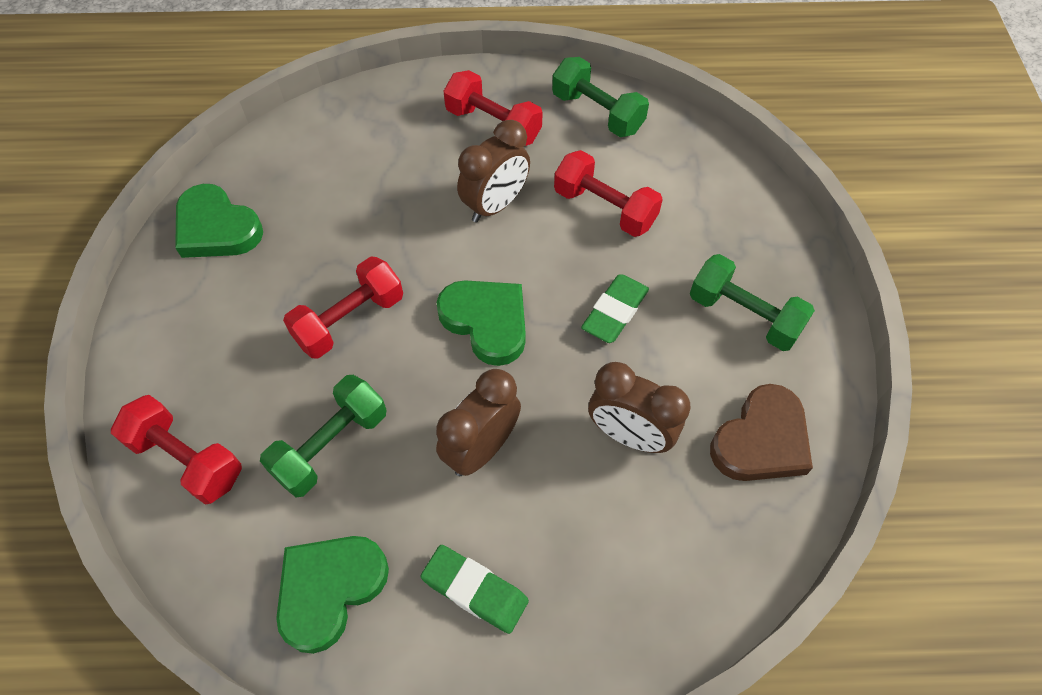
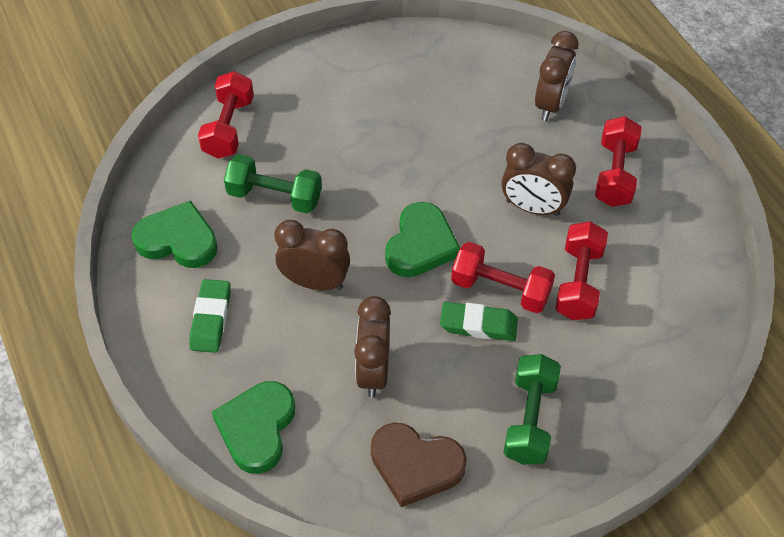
camera: 65 degrees right, 5 degrees down
green heart [175,184,263,258] -> green heart moved to [212,381,295,474]
red dumbbell [283,256,403,359] -> red dumbbell moved to [451,242,555,313]
green dumbbell [552,57,649,137] -> none
none -> brown clock [535,31,578,121]

